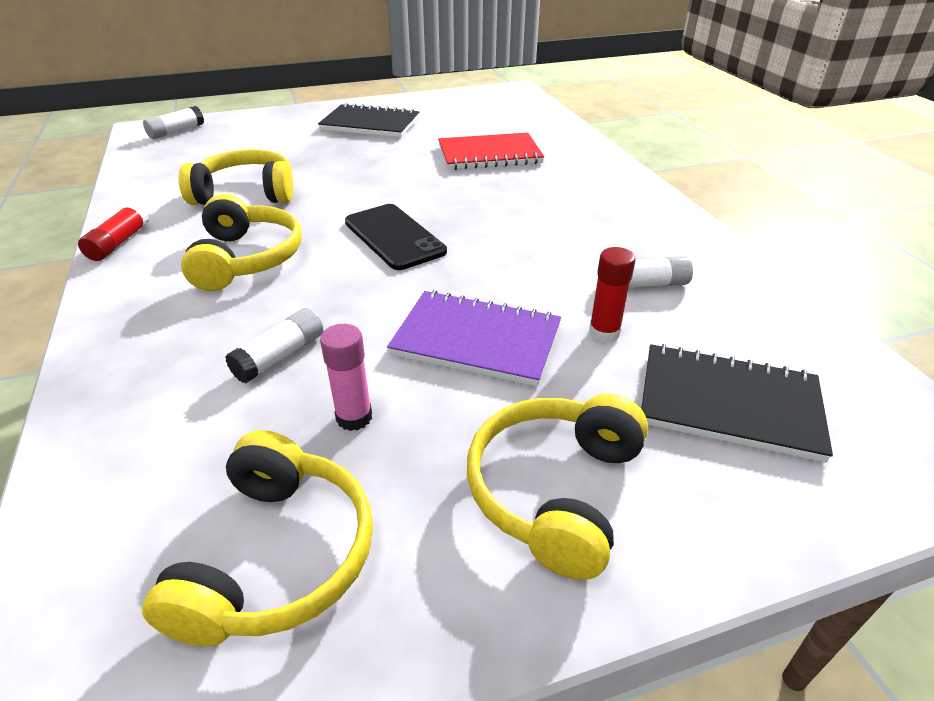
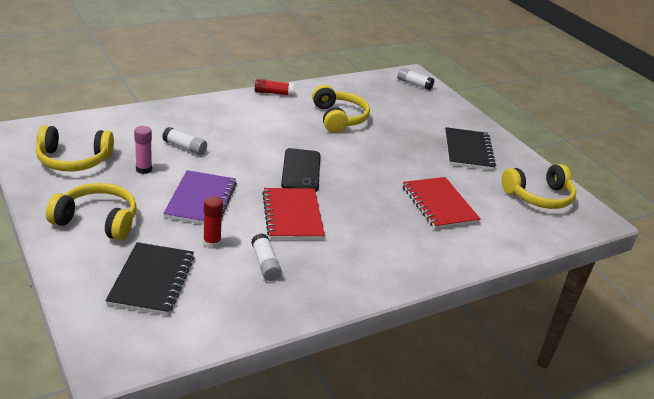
camera: 75 degrees right, 5 degrees down
yellow headphones [181,194,302,291] -> yellow headphones moved to [502,164,576,209]
black phone [345,204,447,270] -> black phone turned 45 degrees counterclockwise [281,148,320,192]
none -> red notebook [262,188,325,240]

